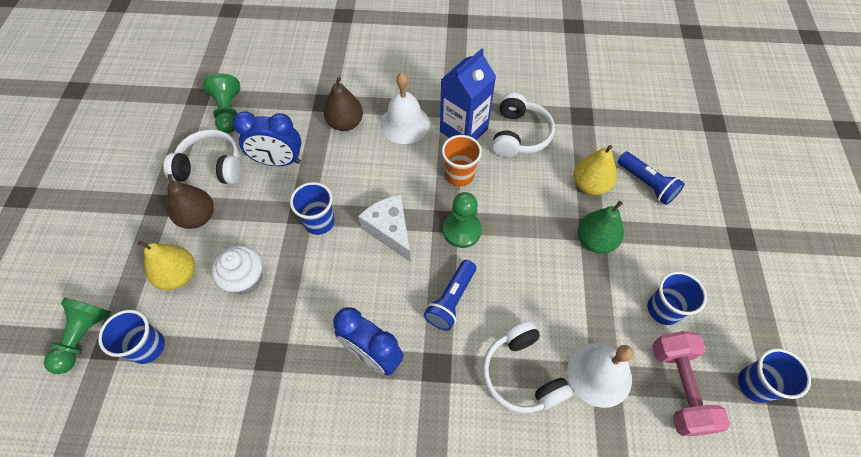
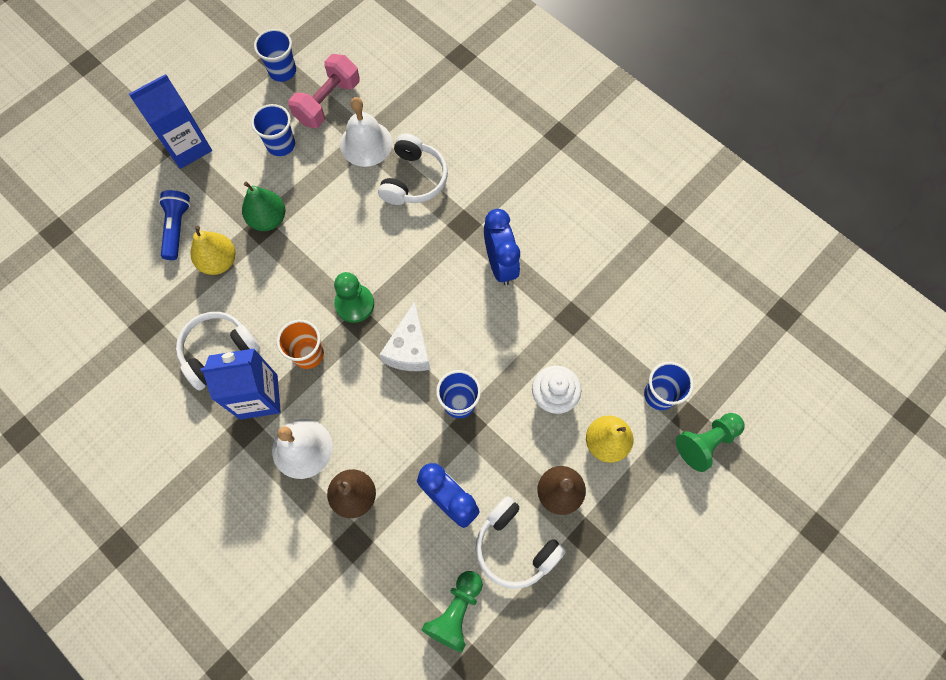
camera: 140 degrees left, 10 degrees up
blue flashlight [424,260,476,331] -> none
none -> blue carton [129,74,212,169]

